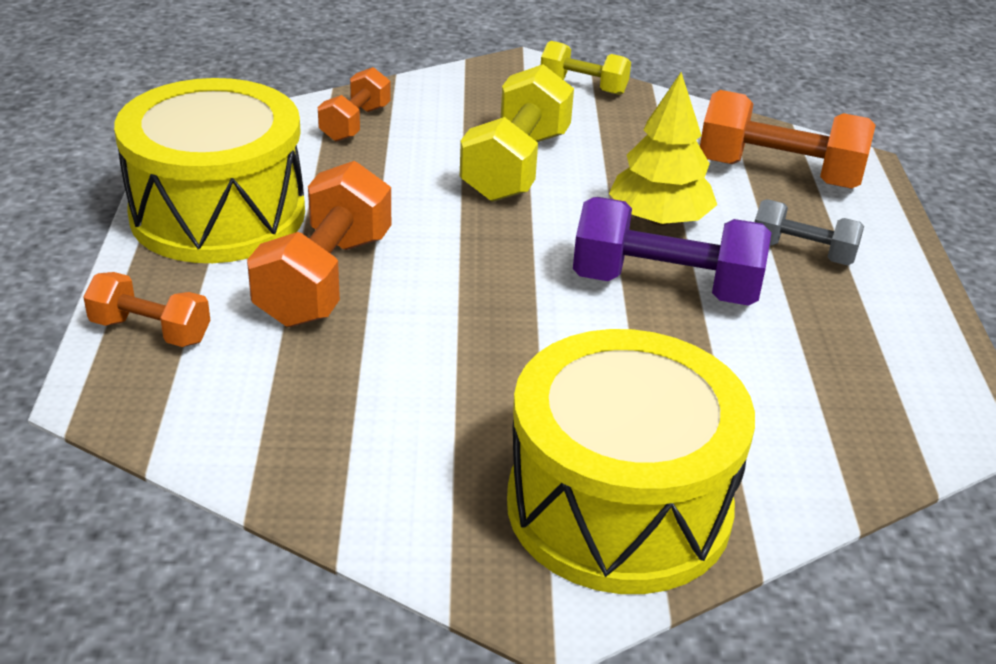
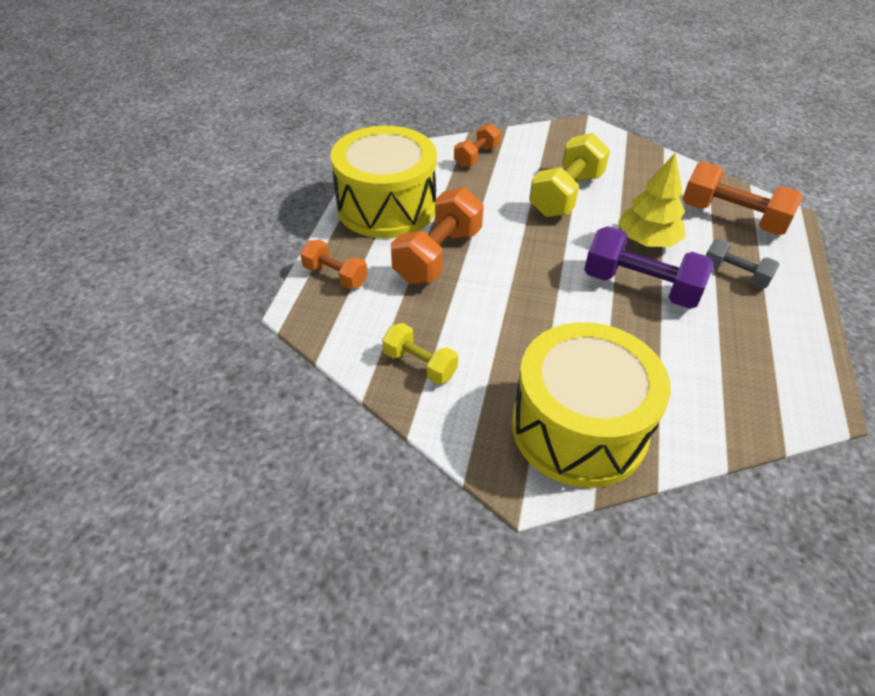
camera: 15 degrees right, 10 degrees up
yellow dumbbell [541,41,631,95] -> yellow dumbbell moved to [382,323,458,384]

